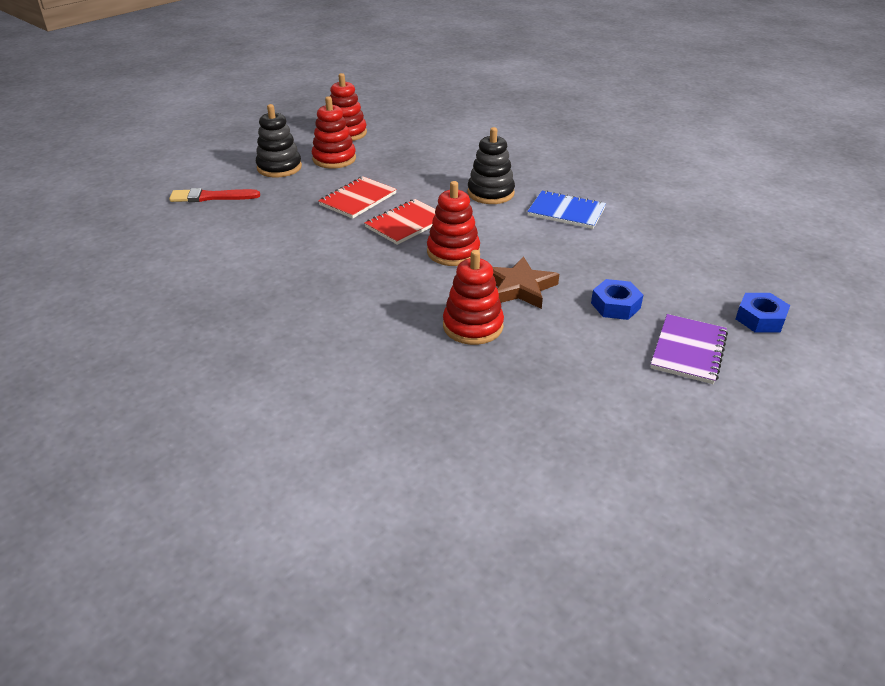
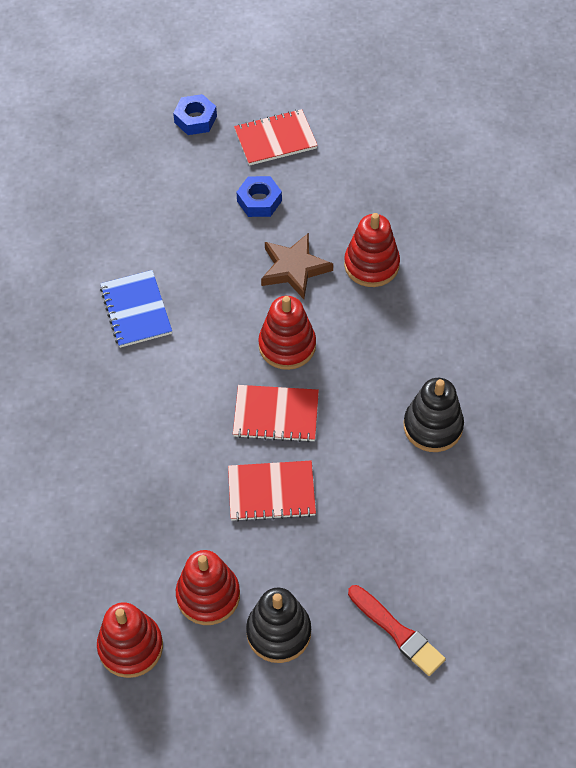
camera: 130 degrees left, 20 degrees up
black stacking toy [468,127,515,204] -> black stacking toy moved to [404,378,464,452]
purple notebook [651,314,728,384] -> red notebook [234,109,318,166]

